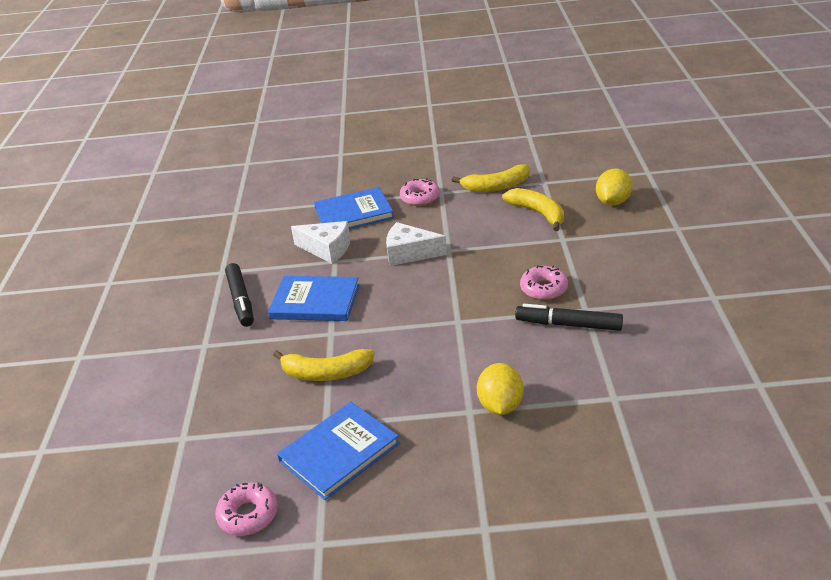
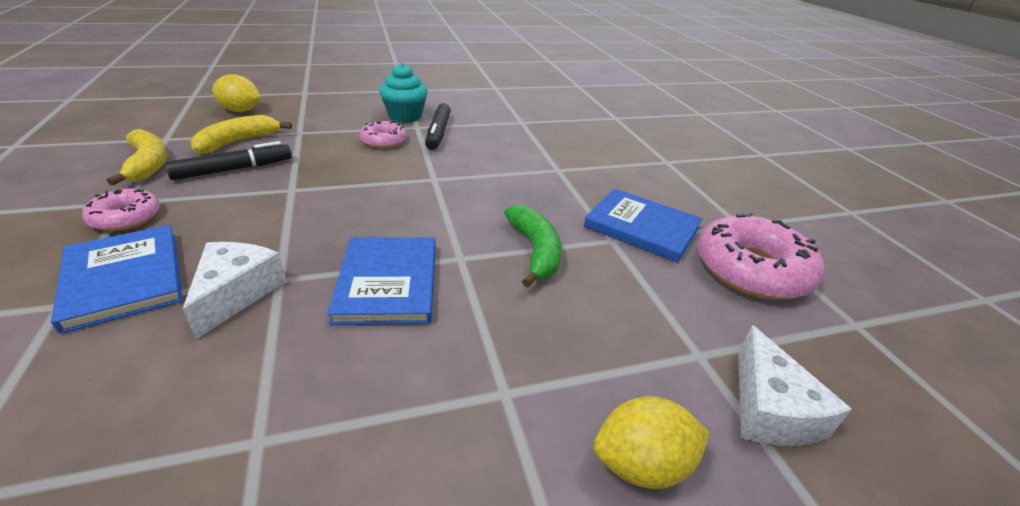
camera: 110 degrees left, 0 degrees up
pink donut [215,482,278,536] -> pink donut [697,212,824,300], size x1.83
black marker [225,263,254,327] -> black marker moved to [165,141,292,180]
yellow banana [273,349,375,381] -> green banana [504,205,562,288]
white cheese [386,222,447,266] -> white cheese moved to [738,325,852,446]
yellow lemon [477,363,524,415] -> yellow lemon moved to [594,396,710,489]
none -> turquoise cupcake [379,63,428,123]

